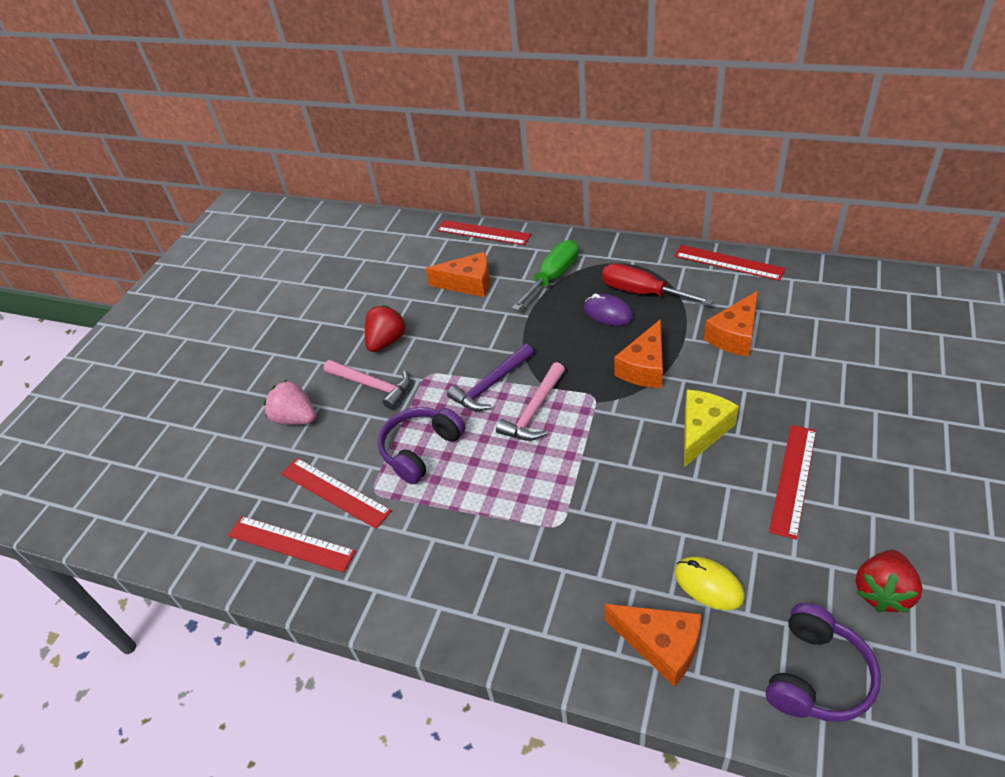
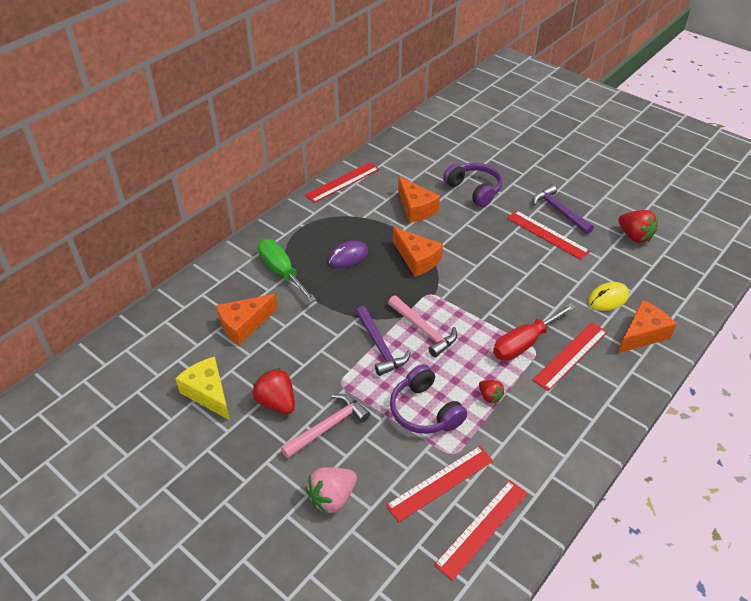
camera: 75 degrees left, 0 degrees up
orange cheese [426,252,490,297] -> orange cheese turned 150 degrees counterclockwise [216,294,278,345]
red ruler [437,220,531,245] -> red ruler moved to [533,322,607,391]
red screwdriver [602,263,714,305] -> red screwdriver moved to [493,303,576,361]
yellow cheese [684,390,739,467] -> yellow cheese moved to [175,357,230,420]
purple headphones [766,603,881,722] -> purple headphones moved to [443,163,502,207]
none -> red strawberry [479,380,504,403]
none -> purple hammer [532,185,594,234]

